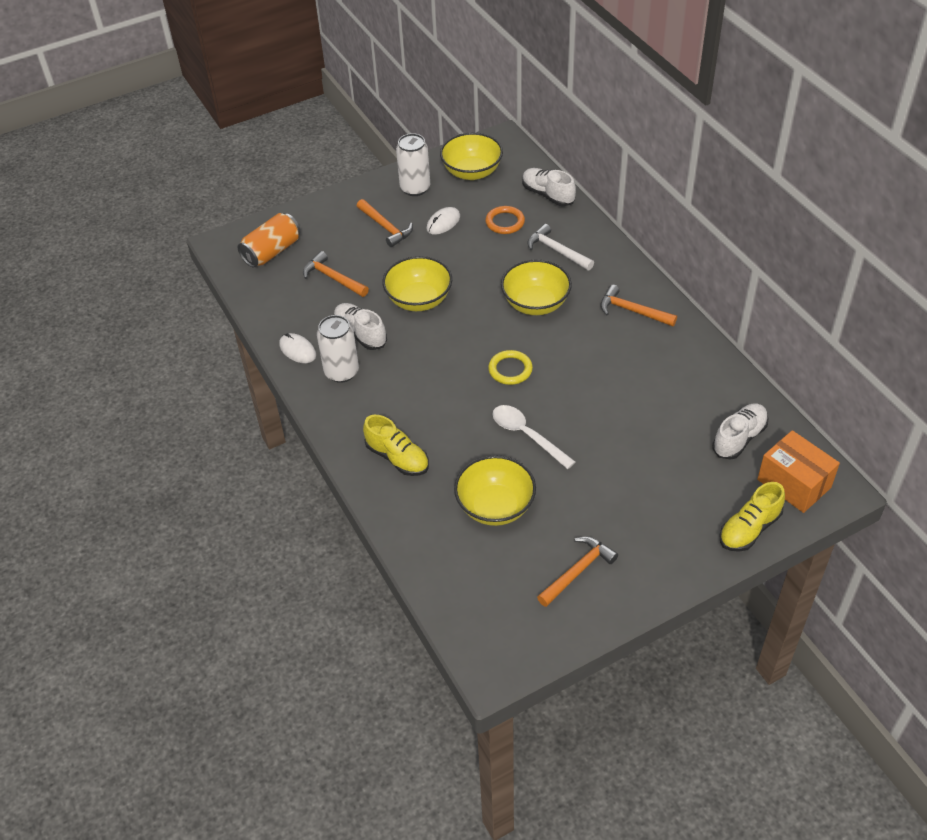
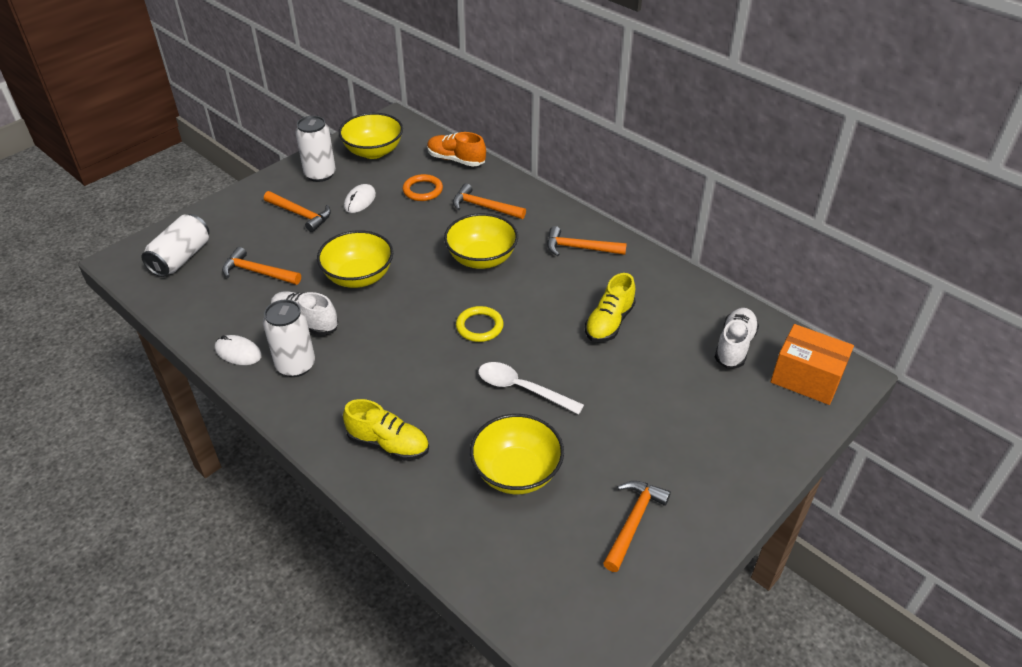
camera: 20 degrees left, 5 degrees down
orange can [238,213,300,268] -> white can [141,214,209,277]
white shoe [522,168,576,206] -> orange shoe [427,132,486,167]
white hammer [527,224,594,270] -> orange hammer [453,183,526,219]
yellow shoe [719,482,785,552] -> yellow shoe moved to [585,273,636,342]

